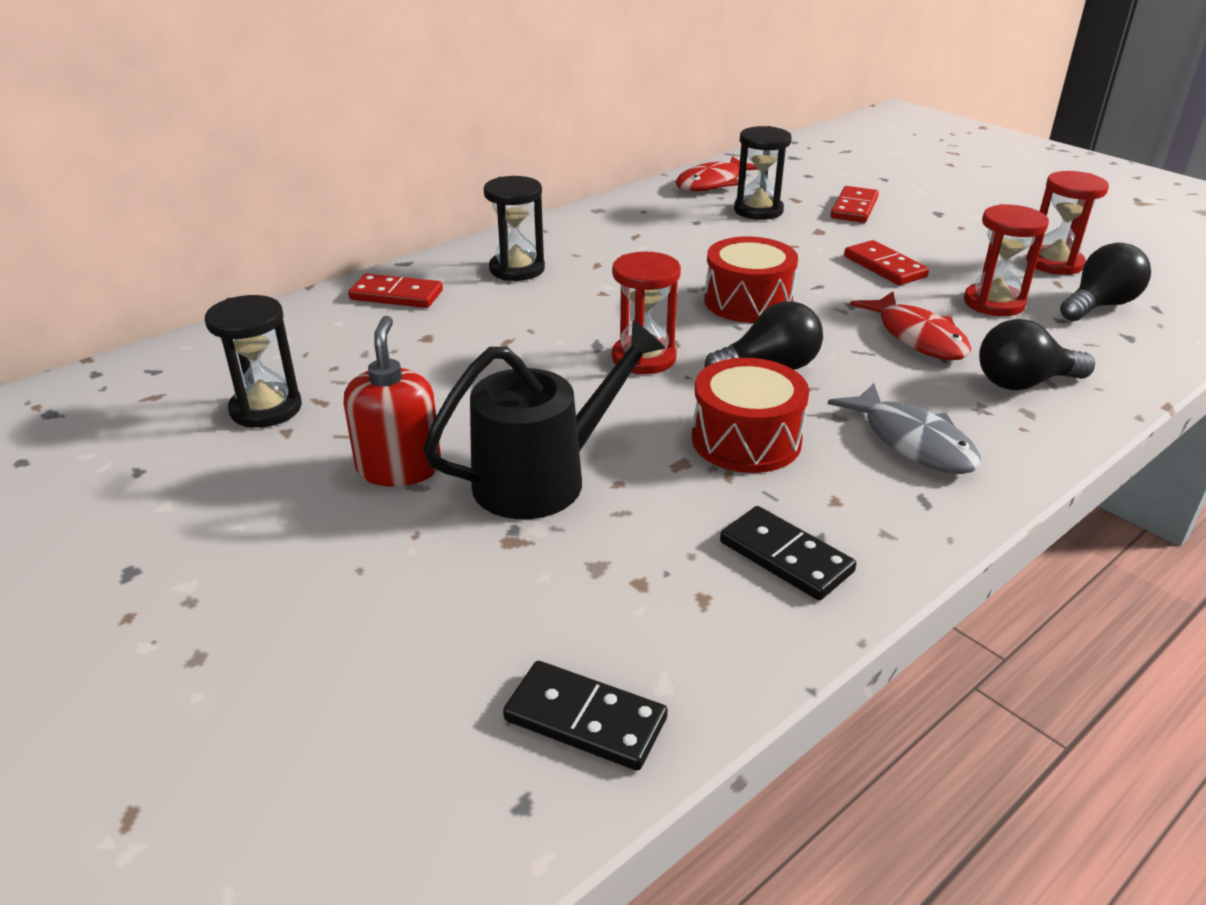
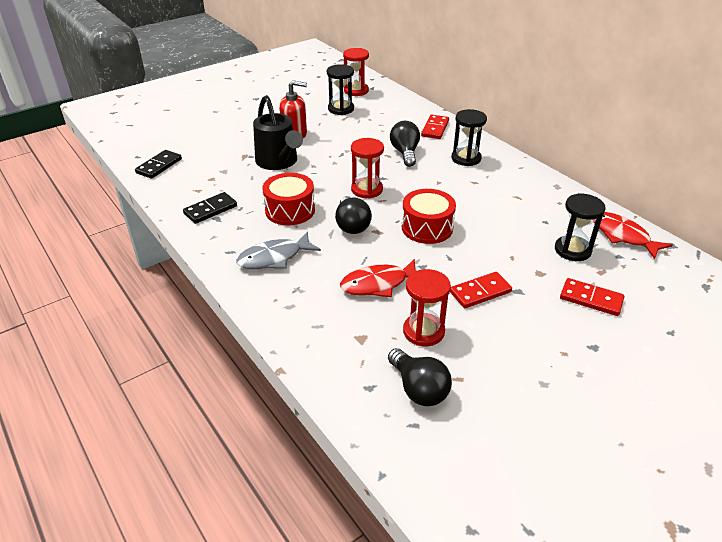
camera: 95 degrees right, 5 degrees up
black light bulb [979,319,1095,390] -> black light bulb moved to [390,121,420,167]
red hourglass [1026,171,1109,275] -> red hourglass moved to [343,48,369,96]

